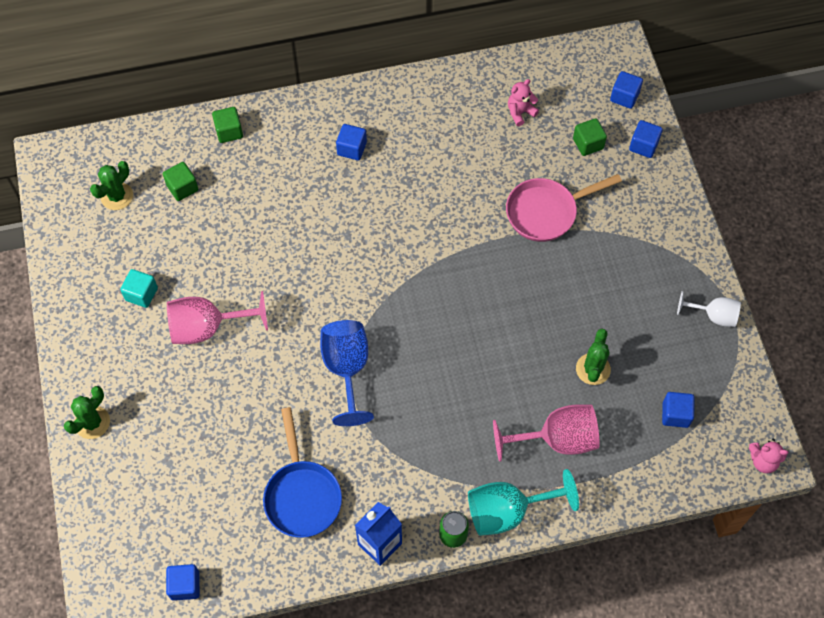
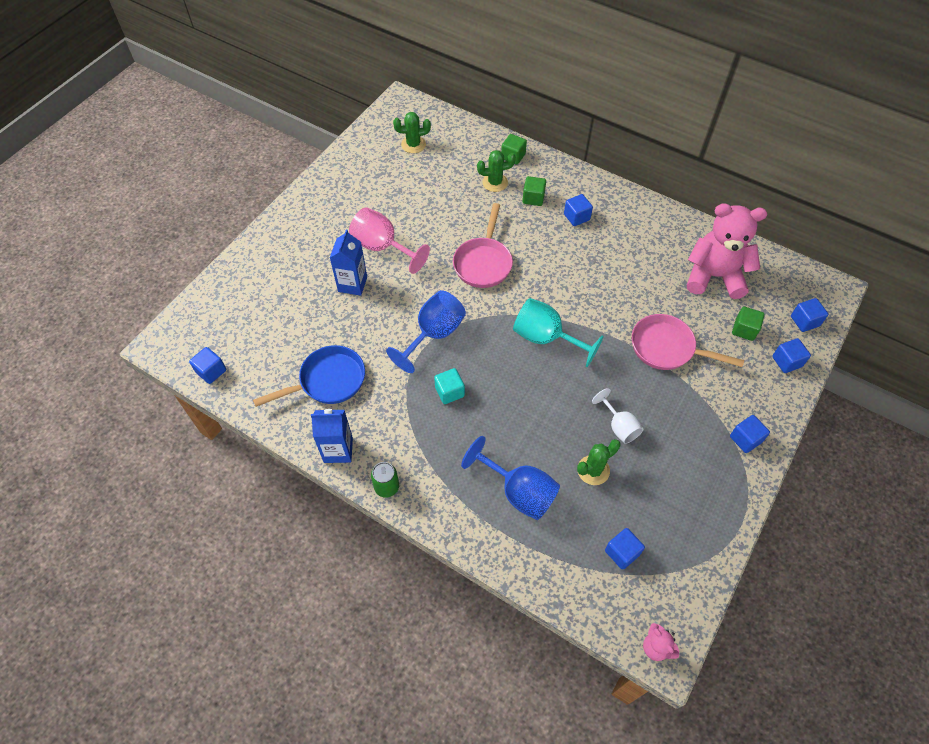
camera: 45 degrees right, 5 degrees down
green cactus [64,386,110,439] -> green cactus moved to [477,150,516,192]
turquoise cube [120,269,158,308] -> turquoise cube moved to [434,368,465,404]
green cube [163,162,198,201] -> green cube moved to [522,176,546,206]
blue pan [263,407,342,538] -> blue pan turned 150 degrees counterclockwise [253,345,365,407]
turquoise goblet [468,469,579,536] -> turquoise goblet moved to [513,298,604,367]
pink goblet [493,405,600,462] -> blue goblet [461,436,560,520]
pink teddy bear [508,79,539,126] -> pink teddy bear [687,203,767,299], size x2.32
white goblet [677,291,741,327] -> white goblet moved to [592,388,644,444]
none -> blue carton [330,229,367,296]
none -> pink pan [453,203,513,288]
none -> blue cube [730,415,770,453]

